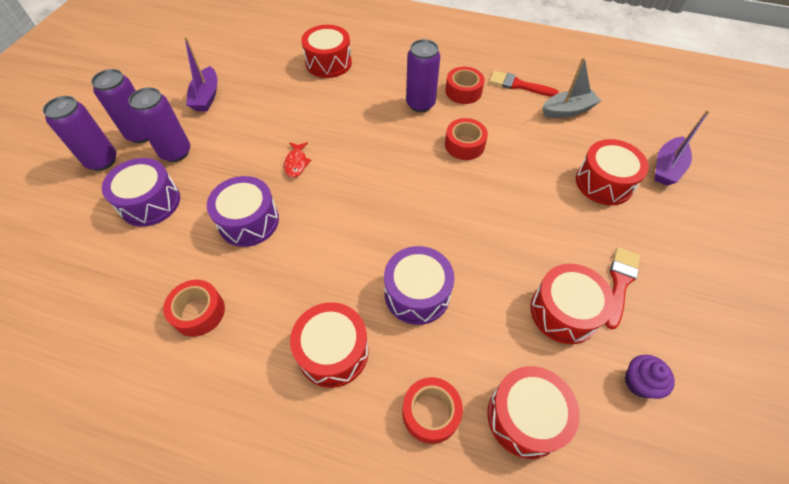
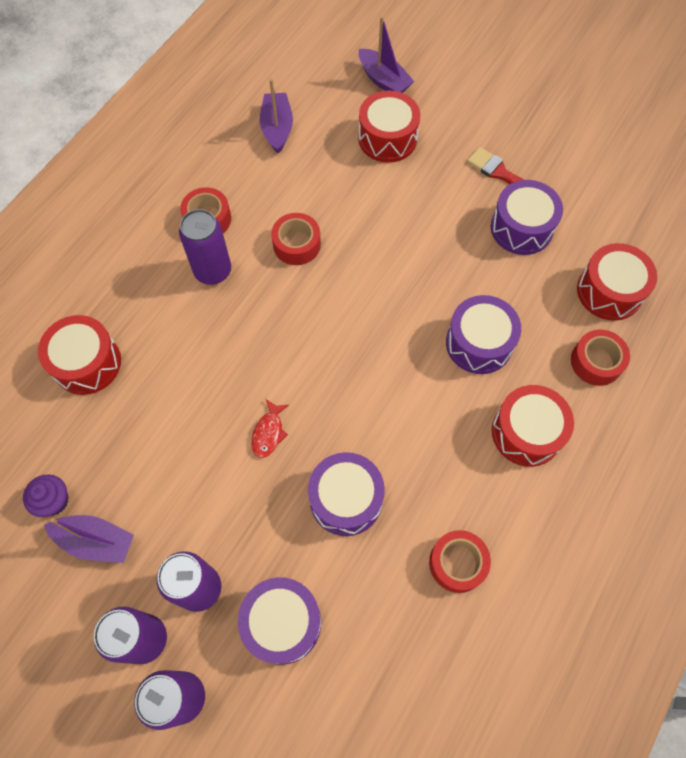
camera: 75 degrees left, 10 degrees up
red fish [284,142,311,178] -> red fish turned 90 degrees clockwise [251,399,289,458]
red brush [489,71,559,97] -> none
red drum [530,264,615,344] -> purple drum [491,180,563,255]
grey boat [542,57,601,118] -> purple boat [260,79,293,154]
purple cupcake [625,355,675,399] -> purple cupcake moved to [23,475,69,517]

